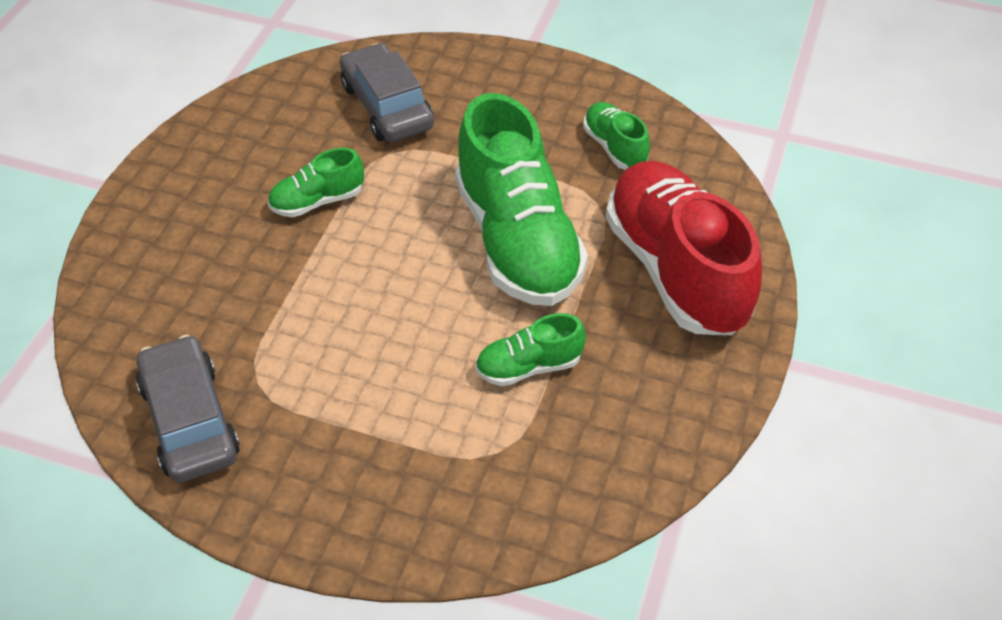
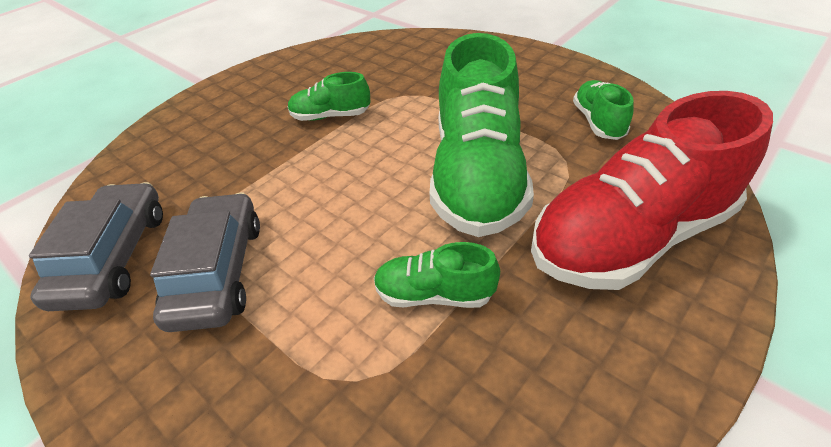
camera: 25 degrees right, 5 degrees down
grey car [340,43,434,142] -> grey car moved to [150,192,260,332]
red shoe [606,161,762,335] -> red shoe turned 120 degrees counterclockwise [531,91,773,290]

